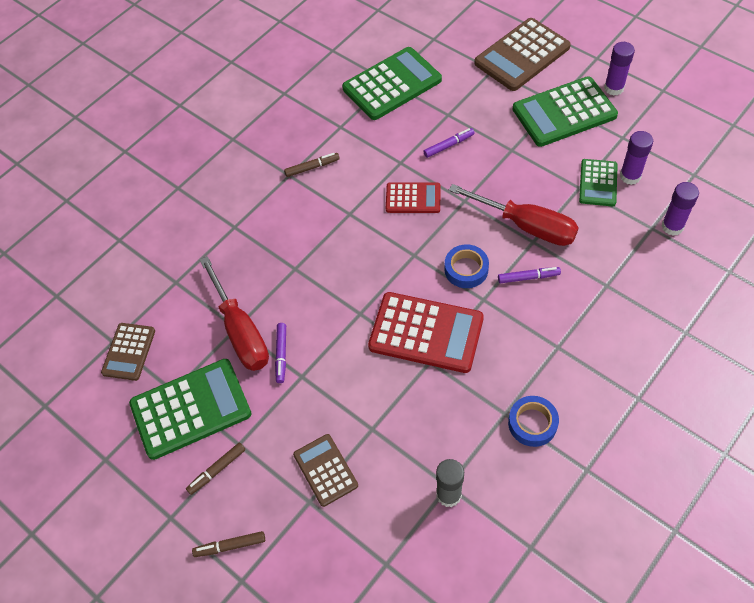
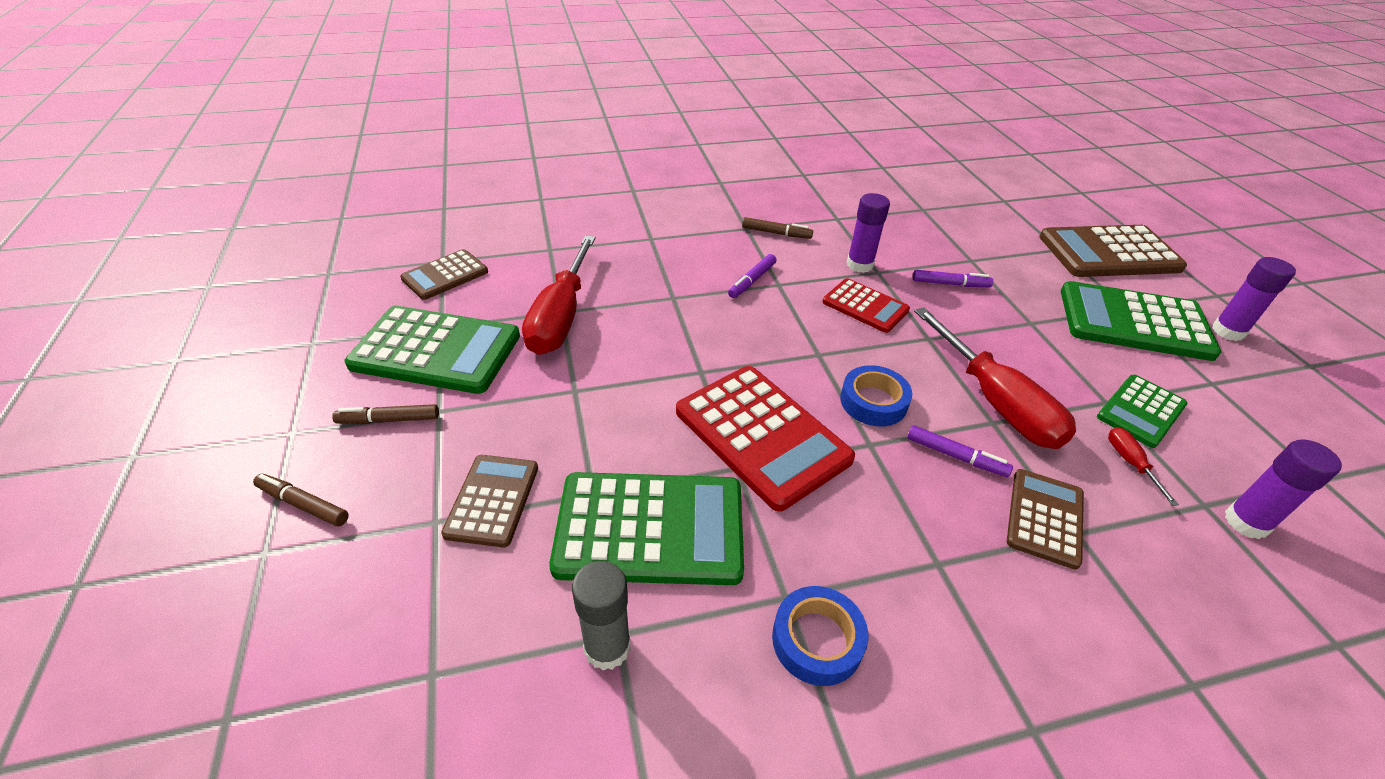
camera: 30 degrees right, 15 degrees down
purple marker [275,323,286,383] -> purple marker moved to [728,254,776,298]
green calculator [342,47,442,120] -> green calculator moved to [549,472,744,585]
purple glue stick [620,131,653,185] -> purple glue stick moved to [847,193,890,273]
none -> brown calculator [1007,469,1084,570]
none -> red screwdriver [1108,427,1179,506]

